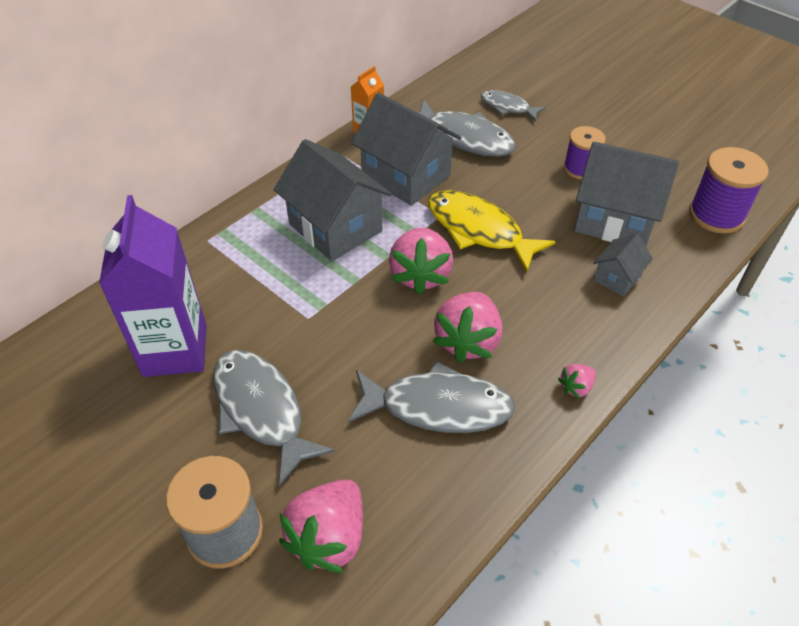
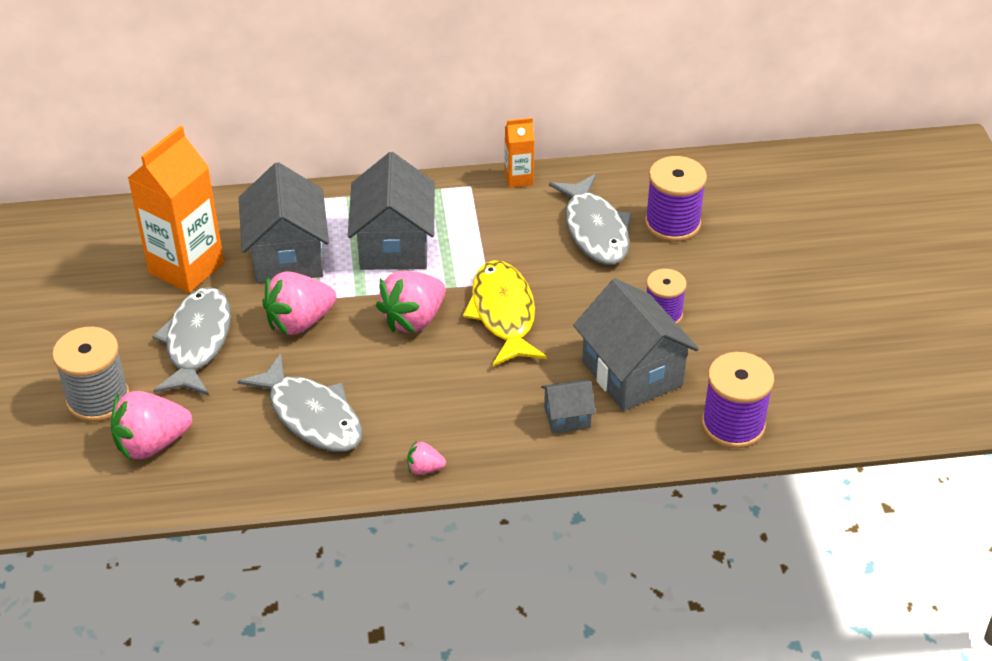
camera: 40 degrees right, 5 degrees down
purple carton [99,195,207,377] -> orange carton [128,126,224,293]
grey house [351,93,462,206] -> grey house moved to [239,162,329,284]
pink strawberry [433,292,502,363] -> pink strawberry moved to [262,271,337,335]
grey fish [481,90,546,122] -> purple spool [645,156,707,242]

